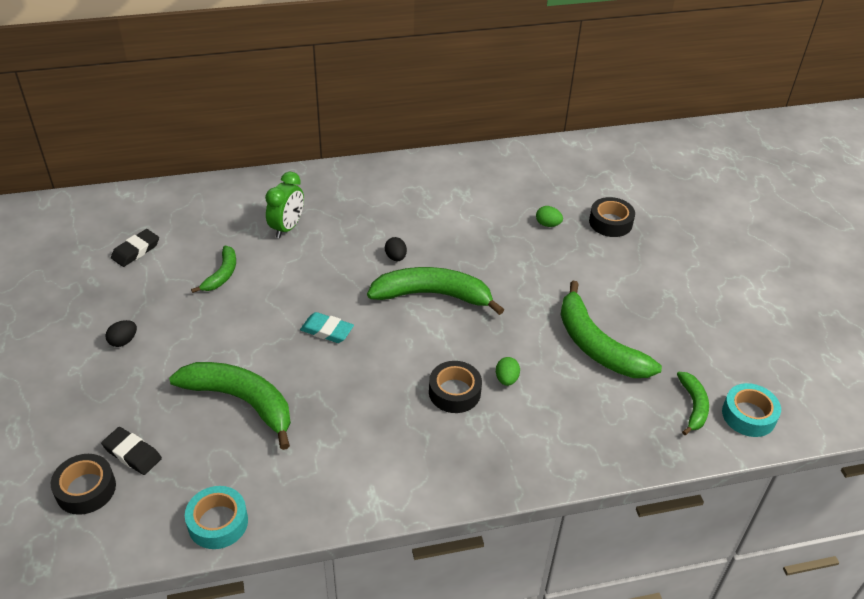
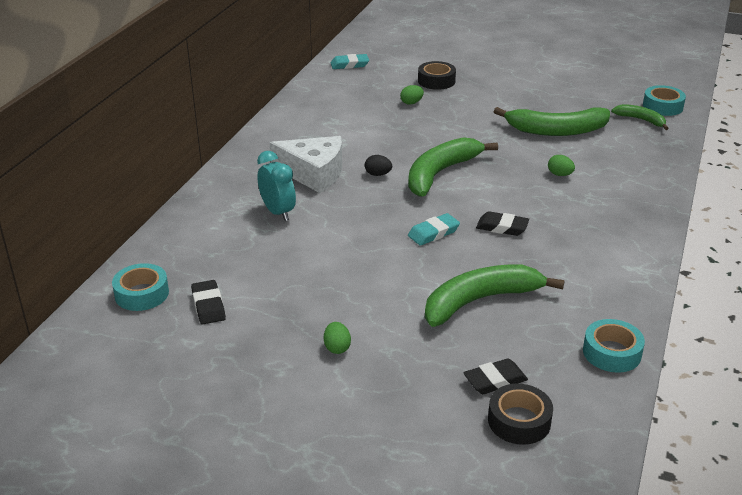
camera: 55 degrees left, 10 degrees down
black egg [105,320,137,347] -> green egg [324,322,351,354]
green banana [191,246,236,293] -> none
green clock [265,172,304,238] -> turquoise clock [257,151,296,221]
black tape [429,361,482,413] -> none
none -> turquoise tape [112,263,169,311]
none -> white cheese [269,136,342,193]
none -> turquoise eraser [331,54,369,69]
none -> black eraser [476,211,529,236]

